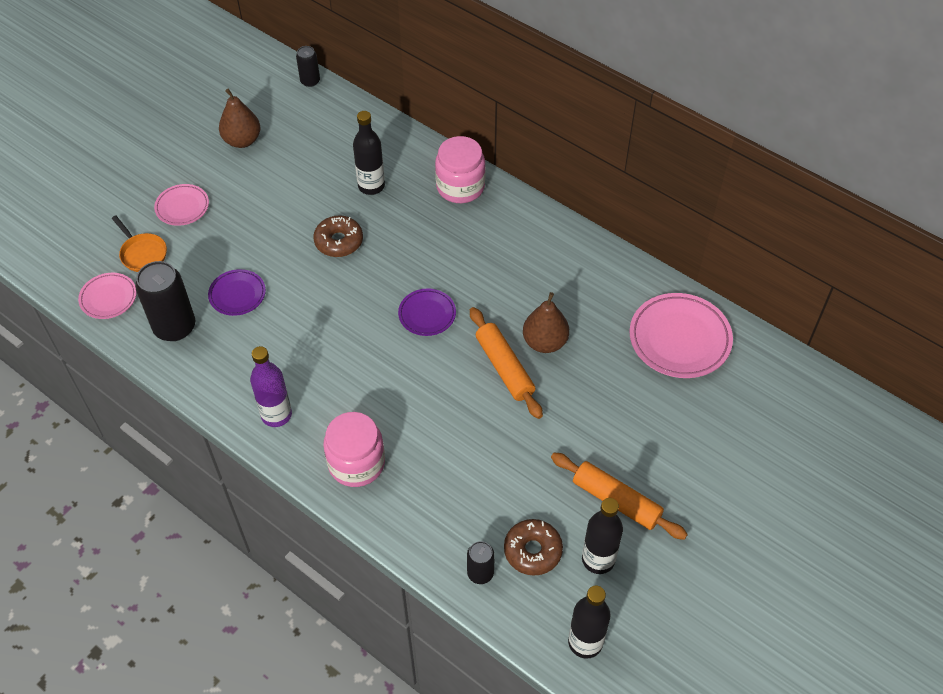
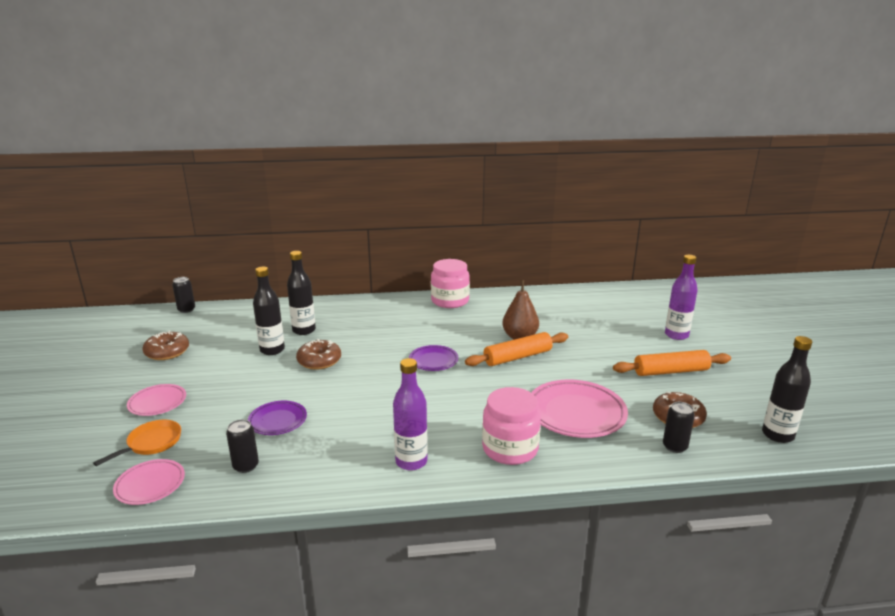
camera: 45 degrees left, 30 degrees down
orange pan [112,216,167,272] -> orange pan turned 60 degrees counterclockwise [93,420,181,466]
black can [135,261,195,341] -> black can [226,419,259,473], size x0.54
brown pear [219,89,261,148] -> brown donut [142,330,189,360]
pink jar [435,136,486,203] -> pink jar moved to [431,259,470,308]
orange rolling pin [470,307,543,419] -> orange rolling pin turned 45 degrees counterclockwise [465,332,568,366]
black bottle [582,498,623,574] -> black bottle moved to [253,267,285,355]
pink plate [630,293,733,378] -> pink plate moved to [531,379,628,438]
none -> purple bottle [665,255,698,340]

